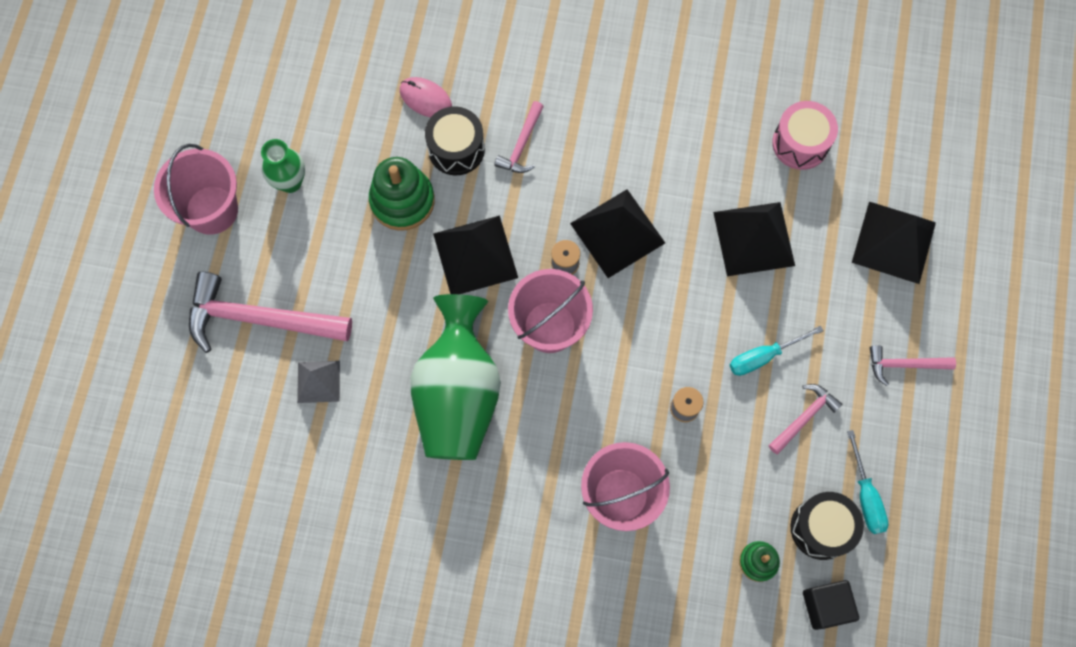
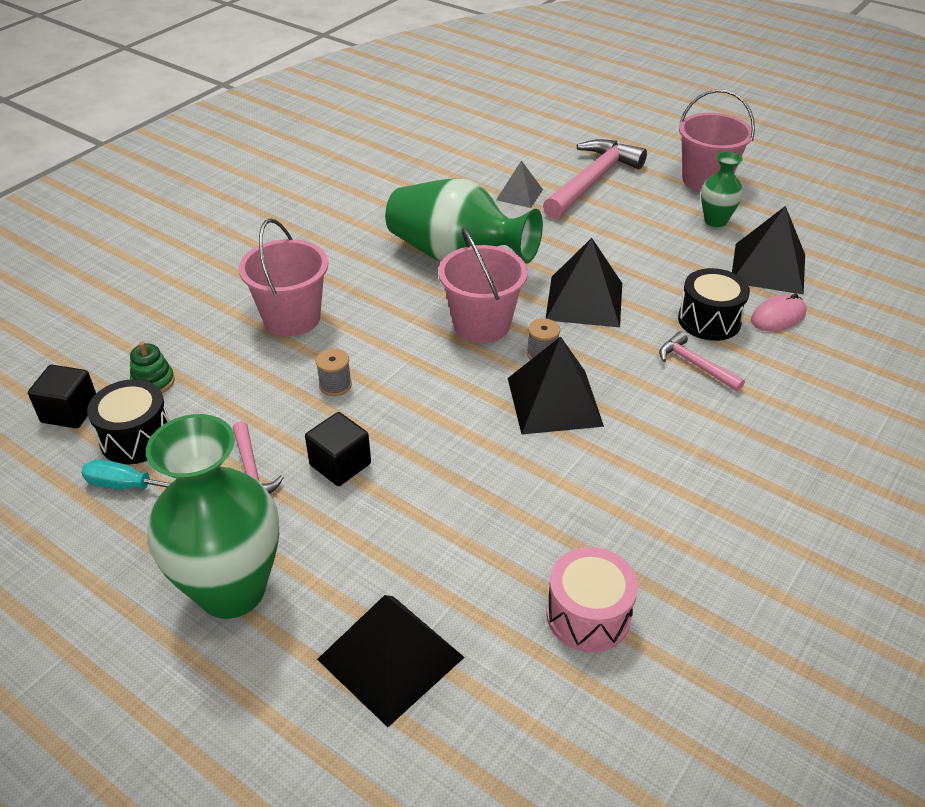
camera: 115 degrees right, 30 degrees down
green stacking toy [369,157,435,231] -> none
black pyramid [713,202,795,276] -> black pyramid moved to [732,206,805,295]
turquoise screwdriver [730,326,823,376] -> black cube [305,412,371,486]
pink hammer [870,345,956,386] -> green vase [146,414,279,619]

